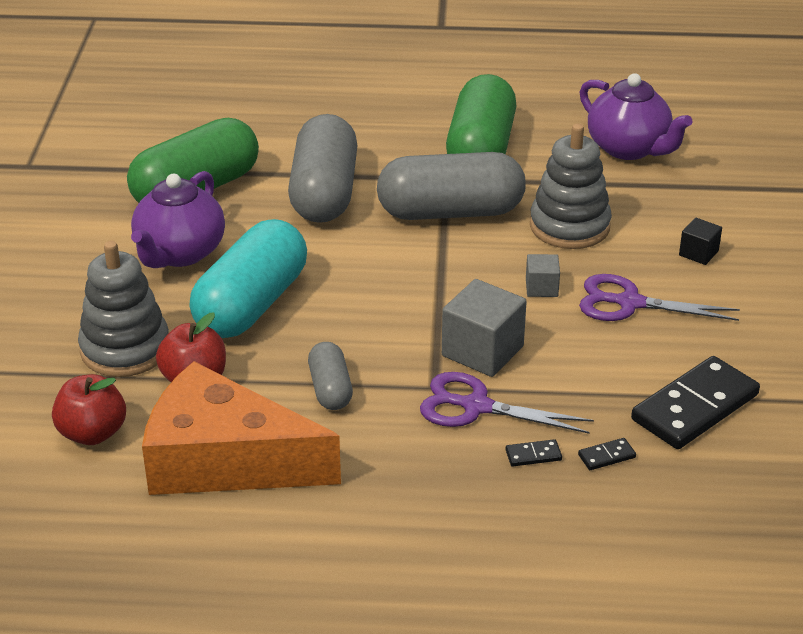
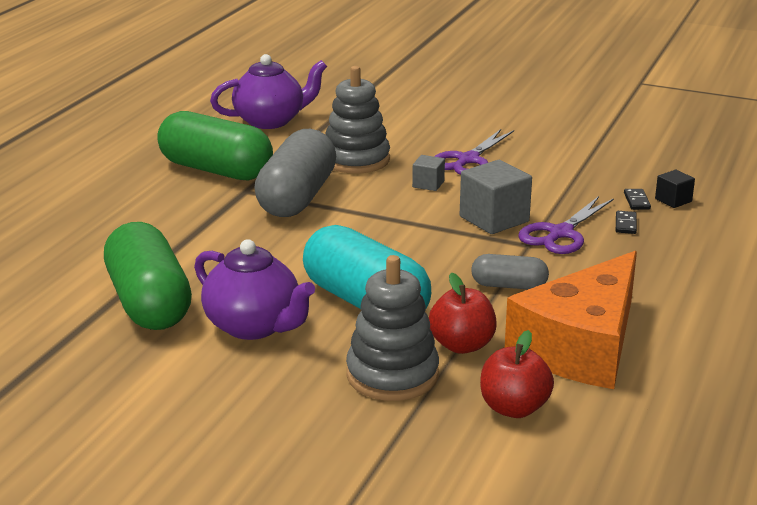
camera: 70 degrees left, 10 degrees down
grey capsule [288,114,358,223] -> none
black domino [631,356,760,449] -> none
black cube [679,218,722,265] -> black cube moved to [655,170,695,208]

